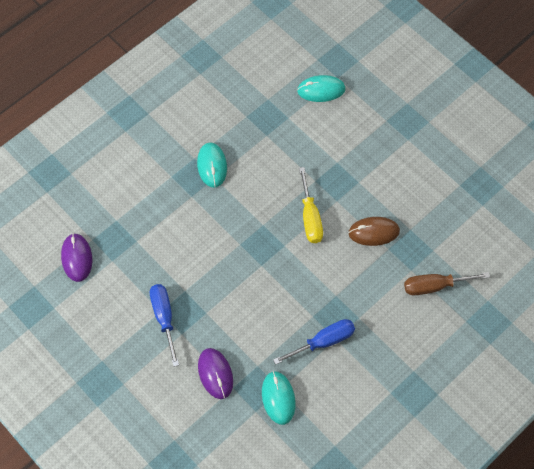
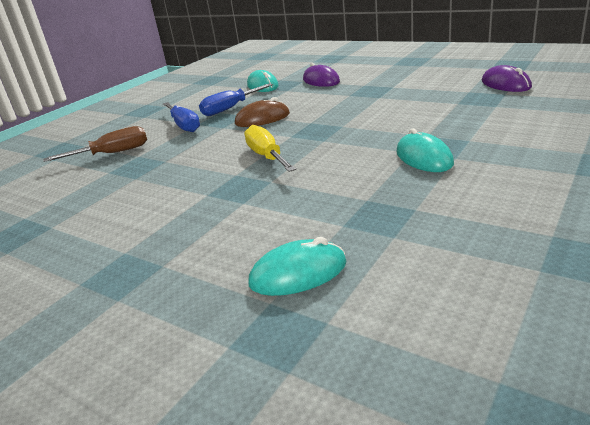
camera: 170 degrees right, 35 degrees down
blue screwdriver [150,284,179,367] -> blue screwdriver moved to [163,102,200,132]
brown mouse [348,217,400,246] -> brown mouse moved to [235,97,290,127]

